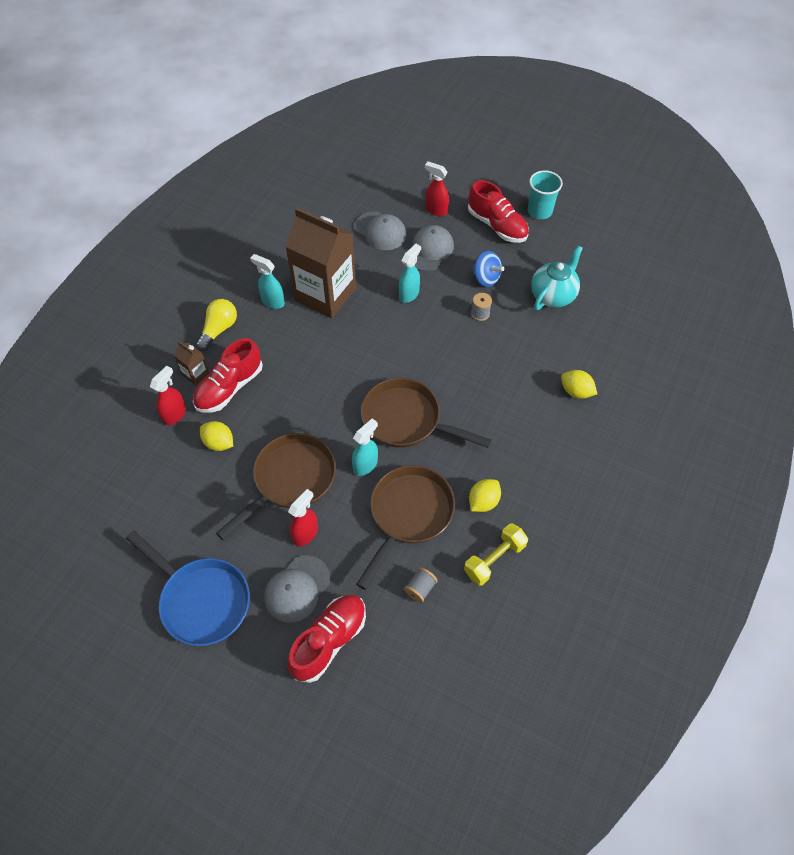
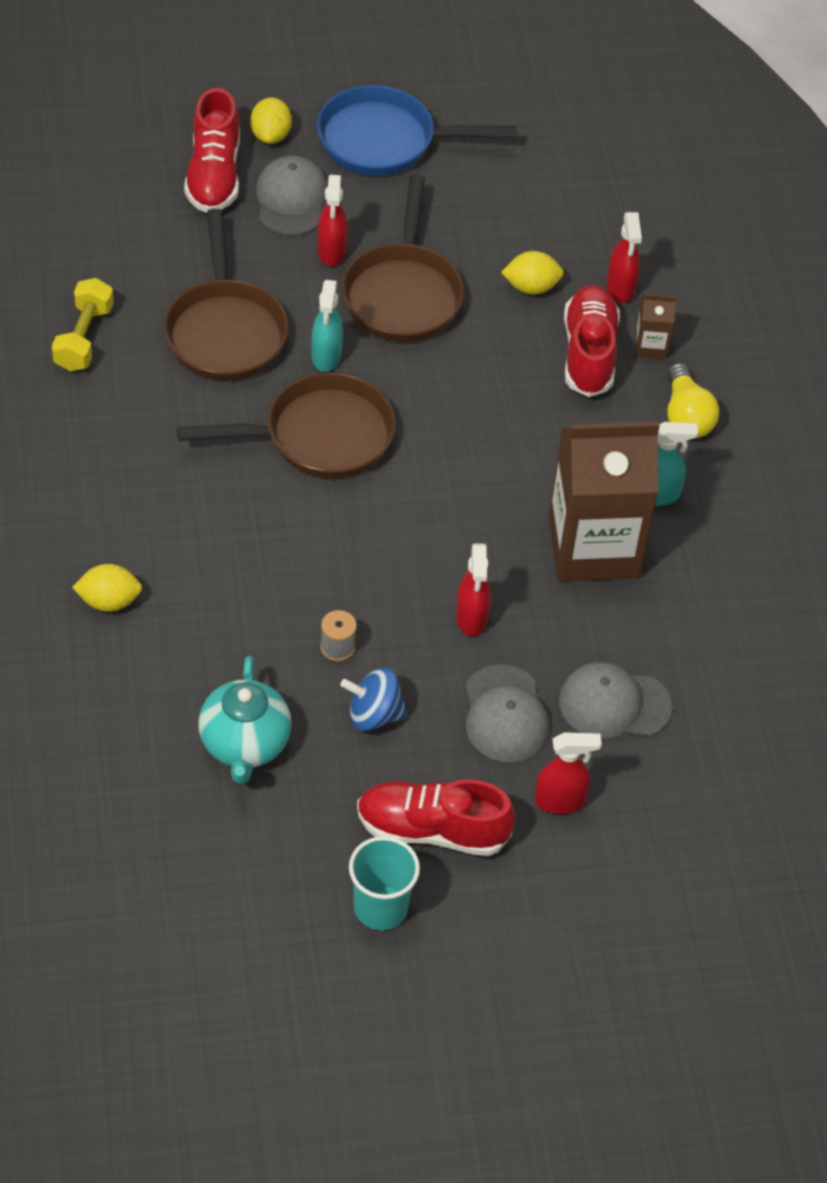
camera: 140 degrees right, 5 degrees down
turquoise spray bottle [399,244,421,303] -> red spray bottle [456,543,491,636]
grey spool [404,567,438,603] -> none
yellow lemon [469,479,501,512] -> yellow lemon moved to [250,98,292,144]

